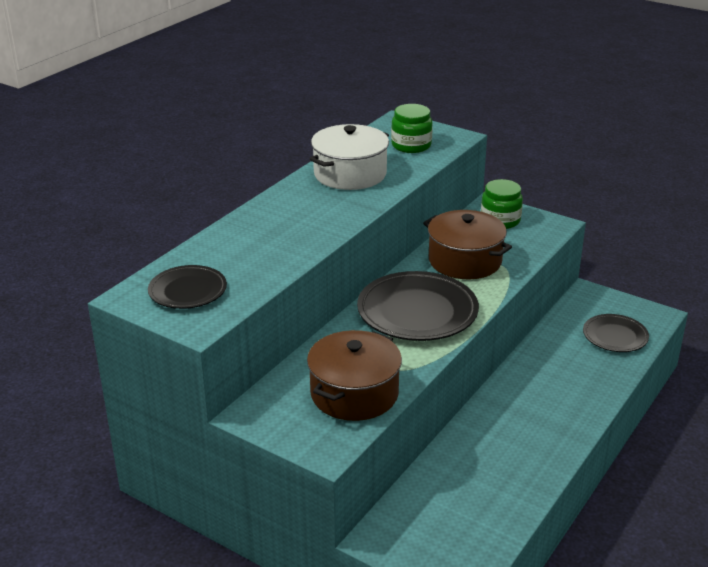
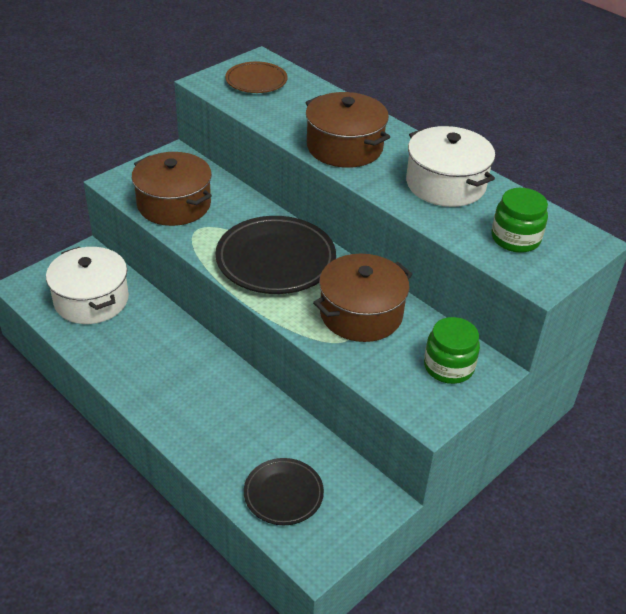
camera: 100 degrees right, 10 degrees up
black plate [148,265,227,309] -> brown plate [225,62,288,93]
none -> white pot [46,247,129,324]
none -> brown pot [305,92,390,168]

